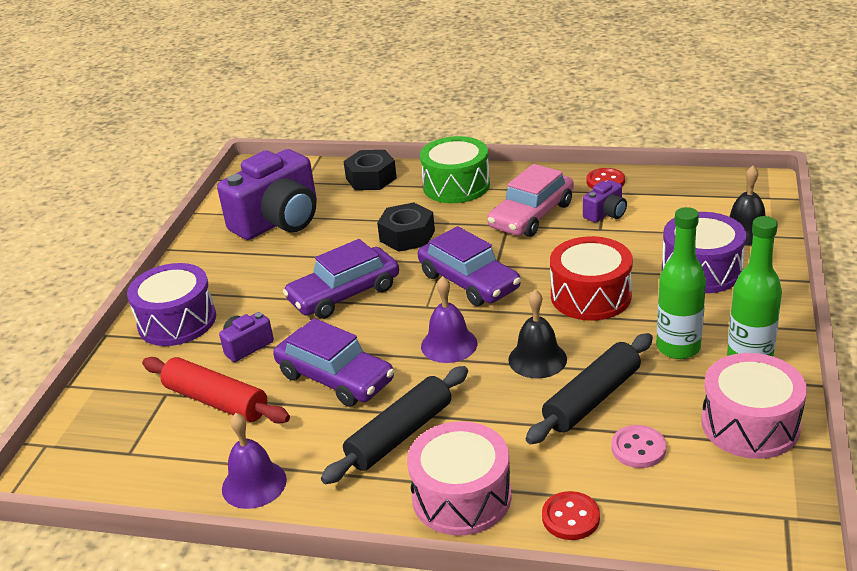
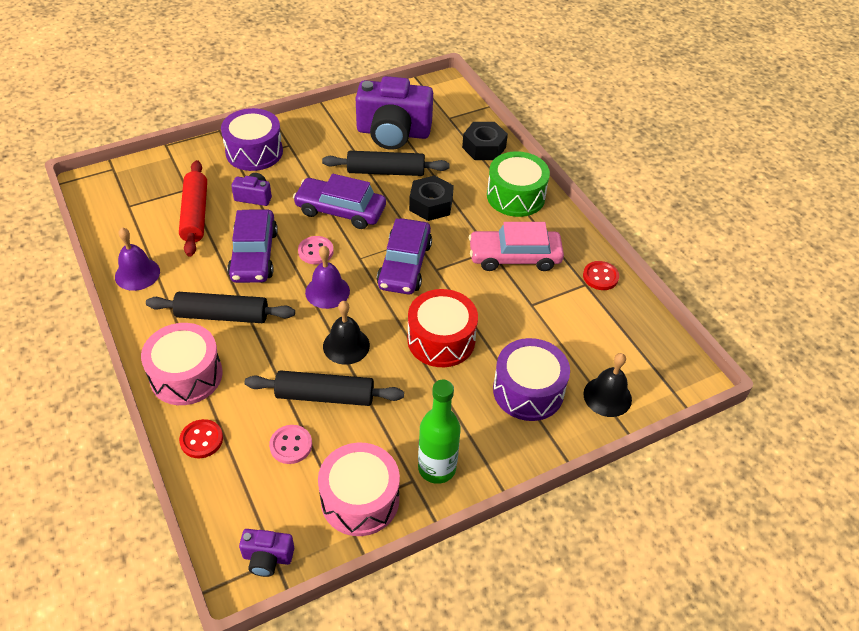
camera: 45 degrees right, 15 degrees up
purple camera [583,180,627,223] -> purple camera moved to [239,529,294,577]
green bottle [657,207,706,359] -> none
none -> pink button [298,236,334,264]
none -> black rolling pin [322,151,450,176]

